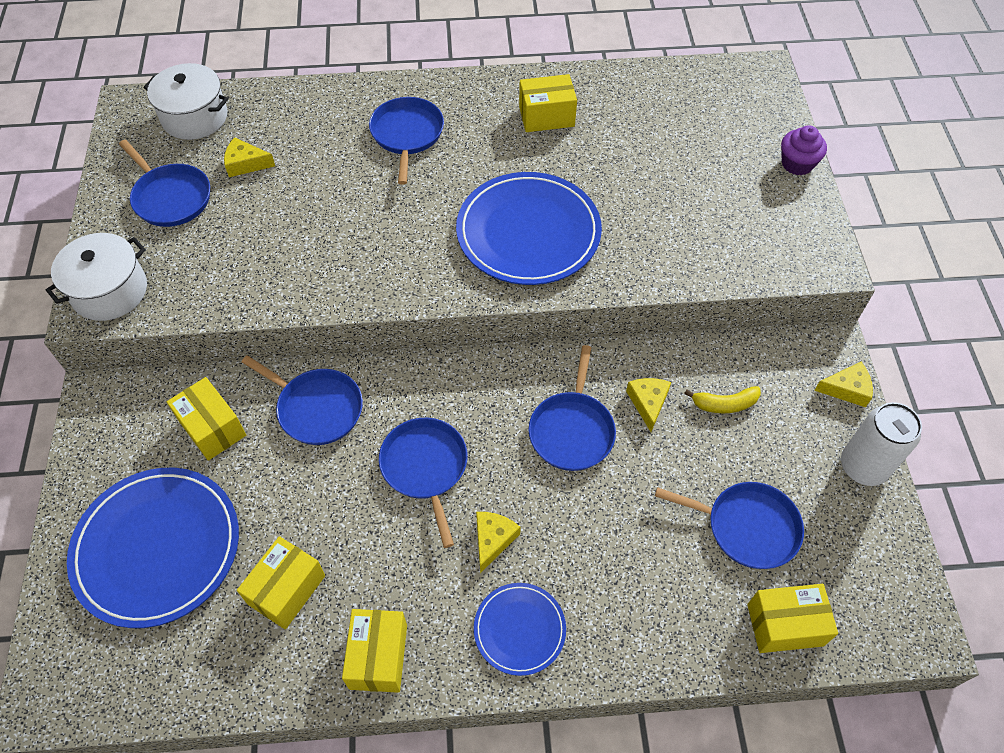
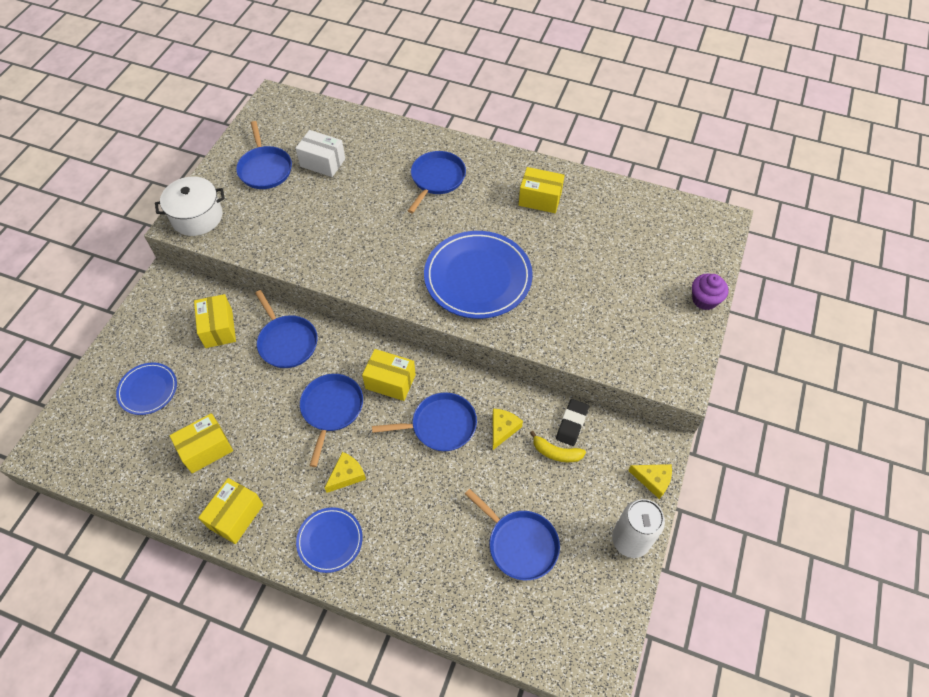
camera: 25 degrees right, 0 degrees up
blue plate [67,468,239,628] -> blue plate [116,363,177,415], size x0.53
white pot [144,63,228,140] -> none
yellow cheese [224,137,275,177] -> white box [295,130,345,177]
blue pan [528,345,616,471] -> blue pan turned 135 degrees counterclockwise [372,392,477,451]
yellow box [747,584,838,653] -> yellow box moved to [362,349,416,401]
none -> black eraser [556,399,589,446]

